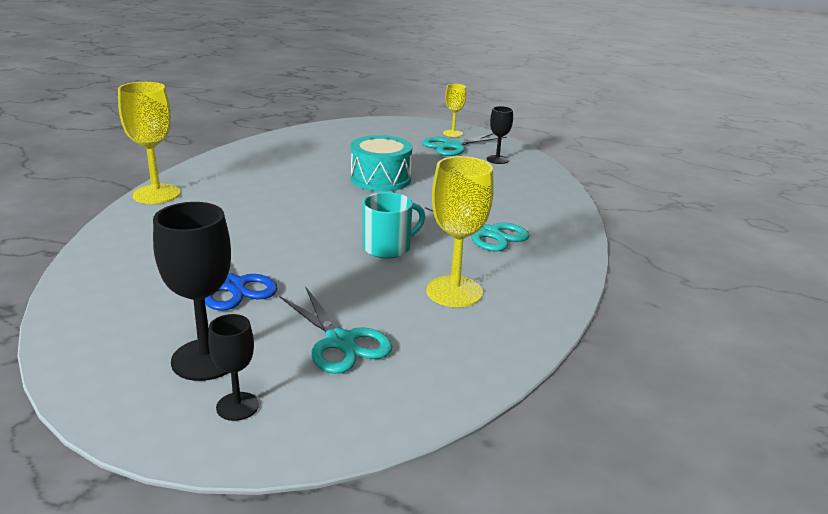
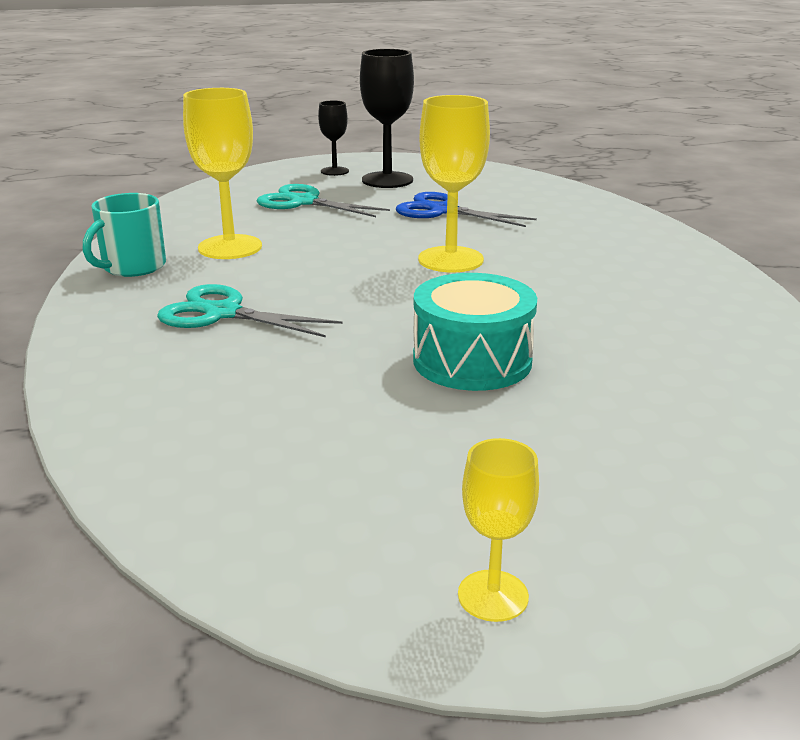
camera: 155 degrees right, 0 degrees up
yellow goblet [118,82,181,204] -> yellow goblet moved to [418,95,490,272]
turquoise mug [363,192,425,259] -> turquoise mug moved to [83,193,166,277]
turquoise scissors [422,133,507,156] -> none
black goblet [487,106,513,164] -> none

